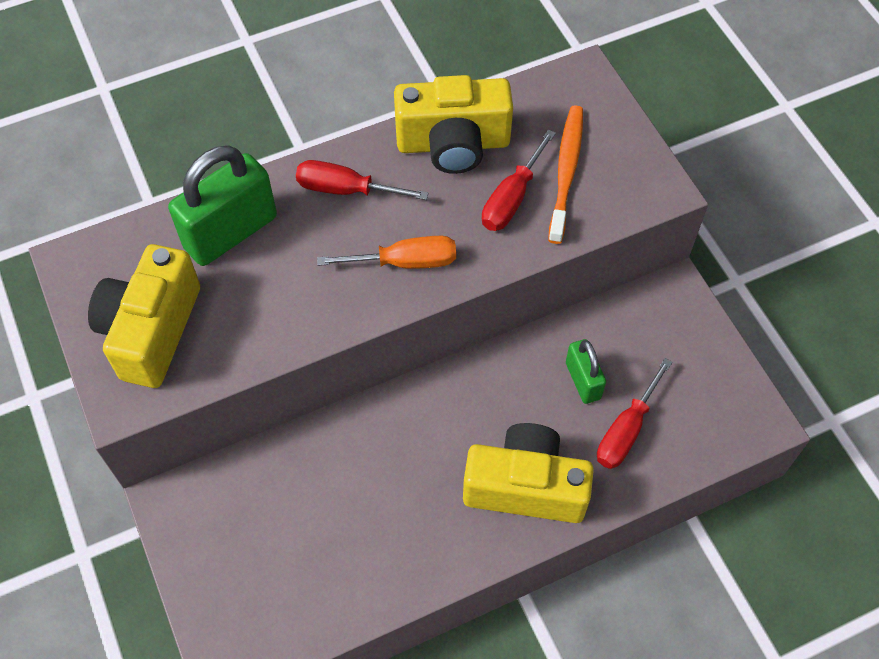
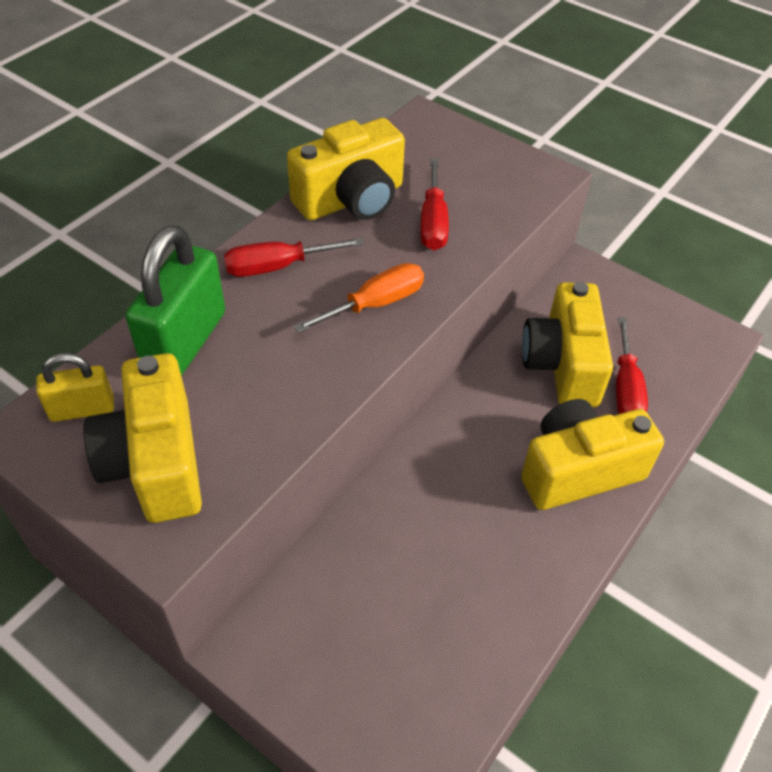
camera: 30 degrees left, 10 degrees down
orange toothbrush [548,105,583,244] -> none
green padlock [566,339,606,404] -> yellow camera [522,282,613,408]
none -> yellow padlock [36,353,114,422]

